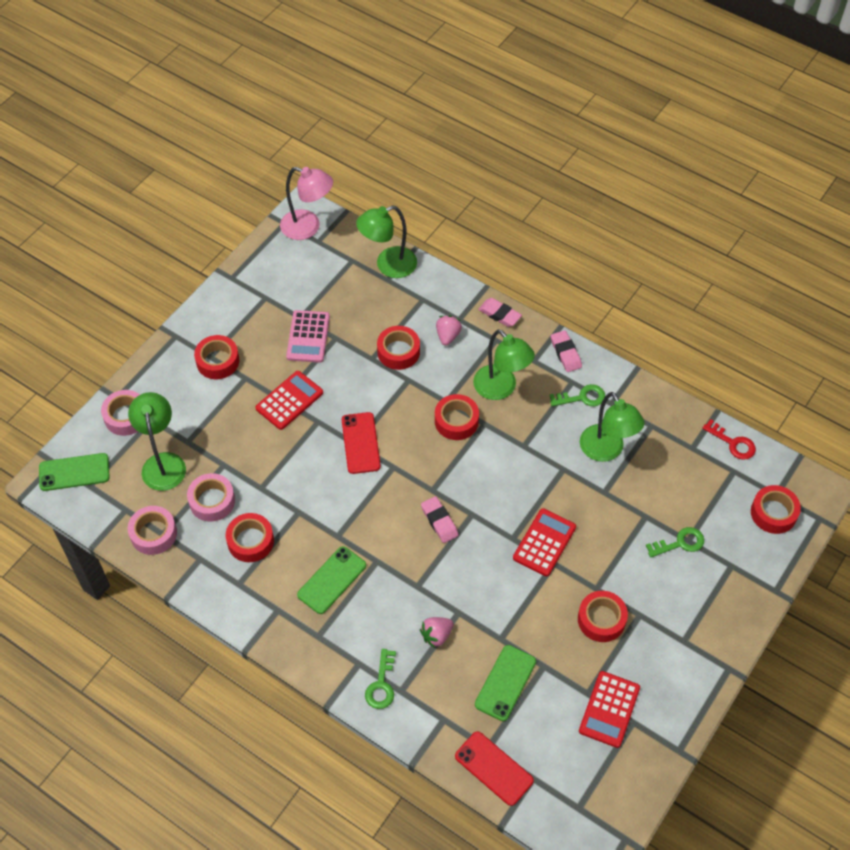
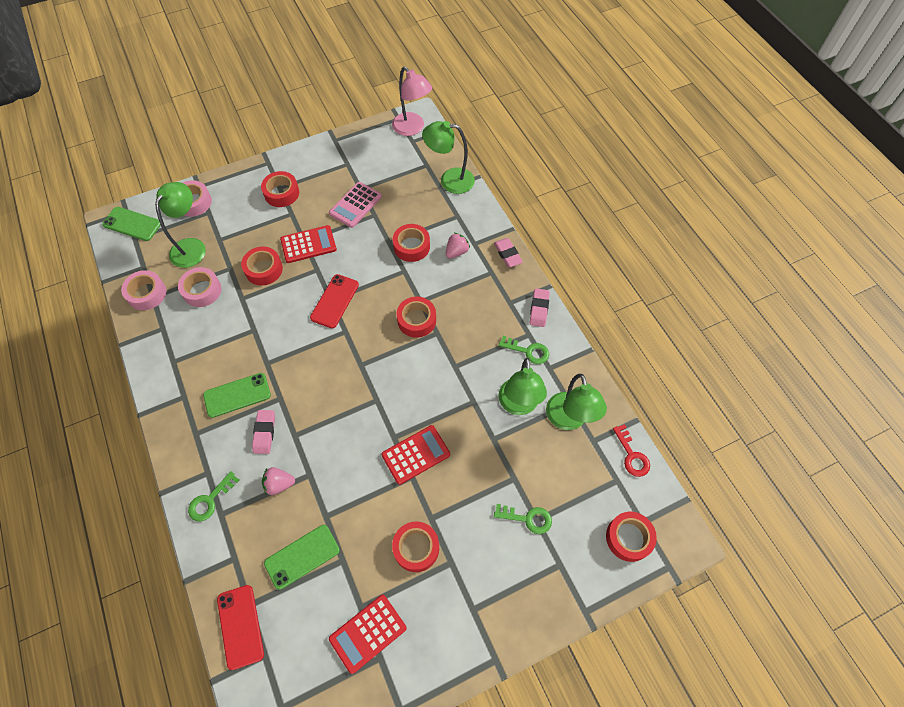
camera: 30 degrees right, 5 degrees up
red tape [226,513,274,562] -> red tape moved to [241,246,283,286]
pink eraser [421,496,459,543] -> pink eraser moved to [252,410,275,454]
green lamp [473,329,535,400] -> green lamp moved to [546,374,607,430]

